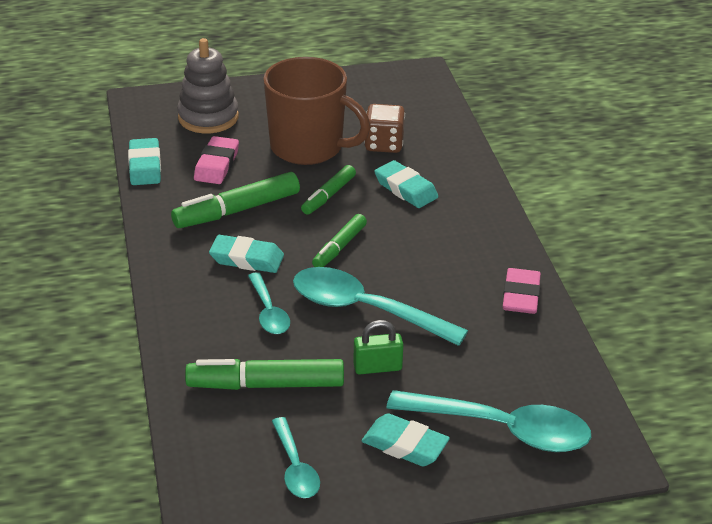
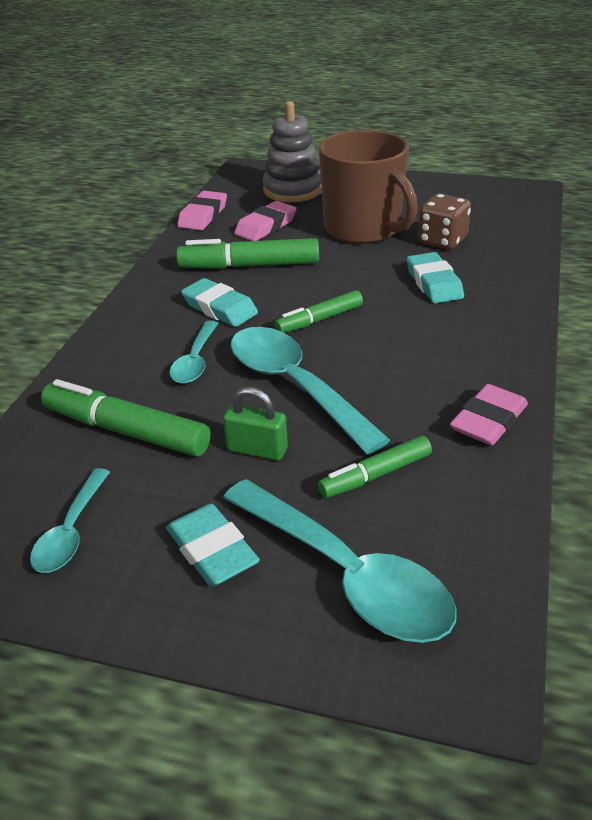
camera: 30 degrees right, 0 degrees up
turquoise eraser [128,138,161,185] -> pink eraser [177,191,227,230]
green marker [301,165,356,215] -> green marker moved to [318,436,432,498]

